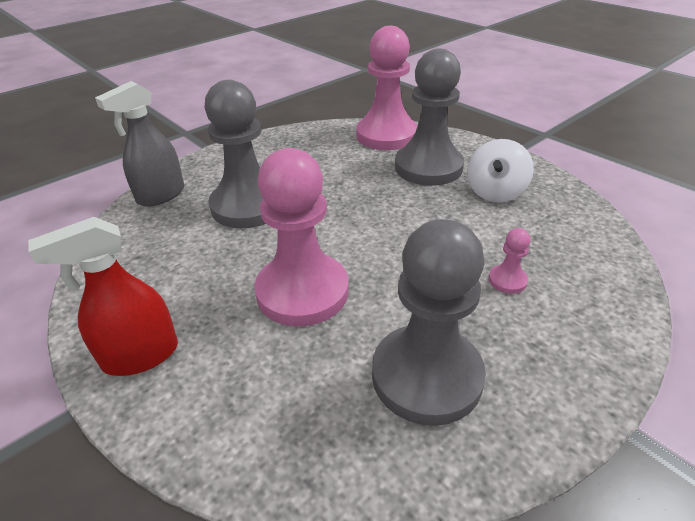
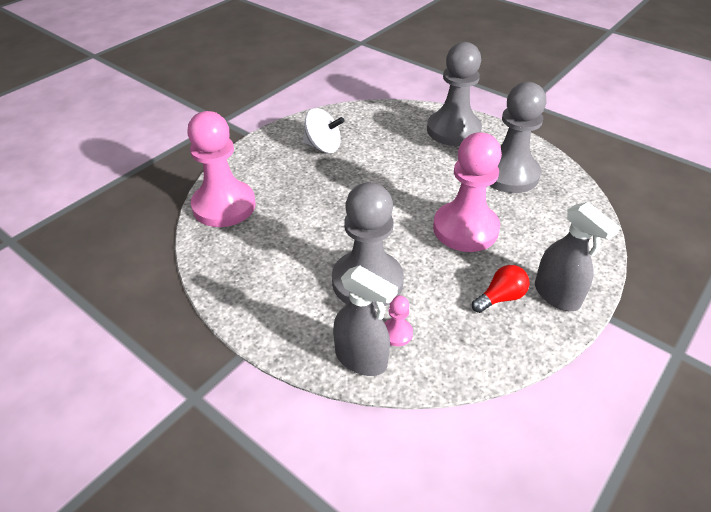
camera: 100 degrees left, 5 degrees up
red spray bottle [28,217,178,376] -> grey spray bottle [535,202,620,311]
grey pawn [395,48,464,186] -> grey pawn moved to [427,42,482,146]
pink pawn [489,228,531,294] -> pink pawn moved to [385,295,413,346]
none -> red light bulb [472,265,530,313]

